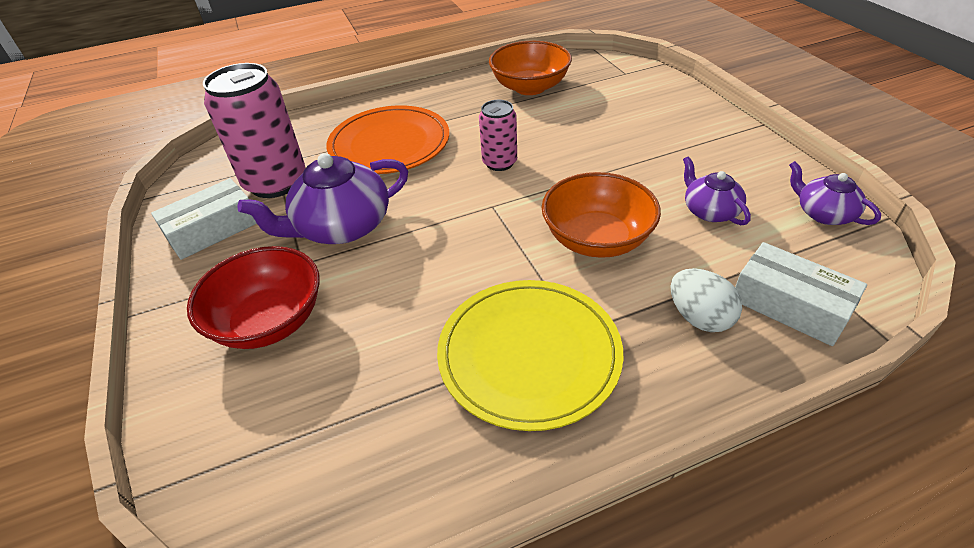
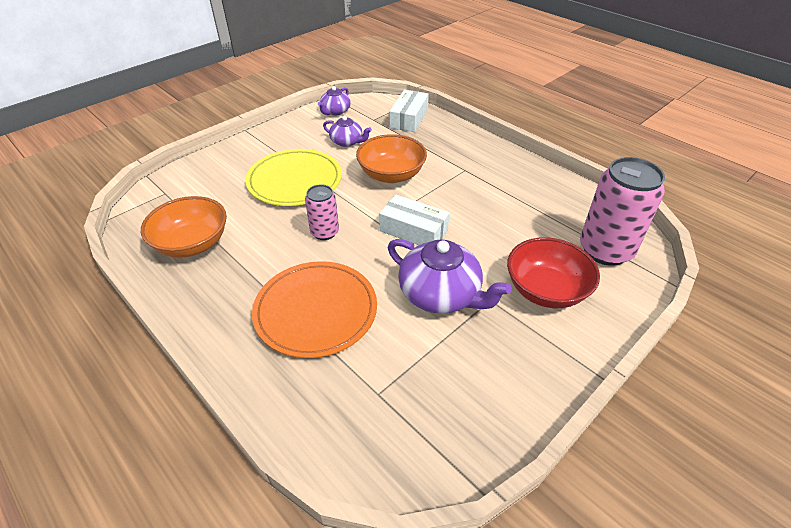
camera: 115 degrees left, 0 degrees up
white box [151,178,257,260] -> white box moved to [379,195,450,245]
pink can [203,63,305,198] -> pink can moved to [580,157,665,266]
yellow plate [437,280,624,431] -> yellow plate moved to [245,149,342,206]
white egg [671,268,742,332] -> none
purple teapot [683,156,751,225] -> purple teapot turned 105 degrees counterclockwise [323,116,372,147]

